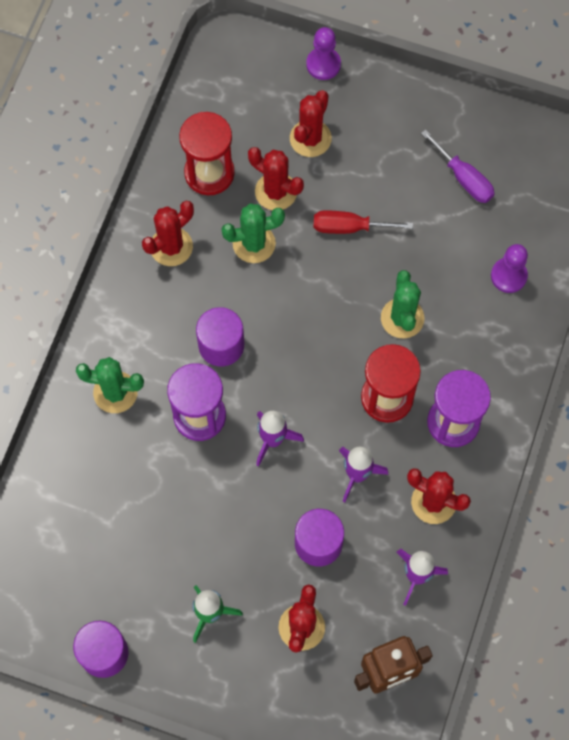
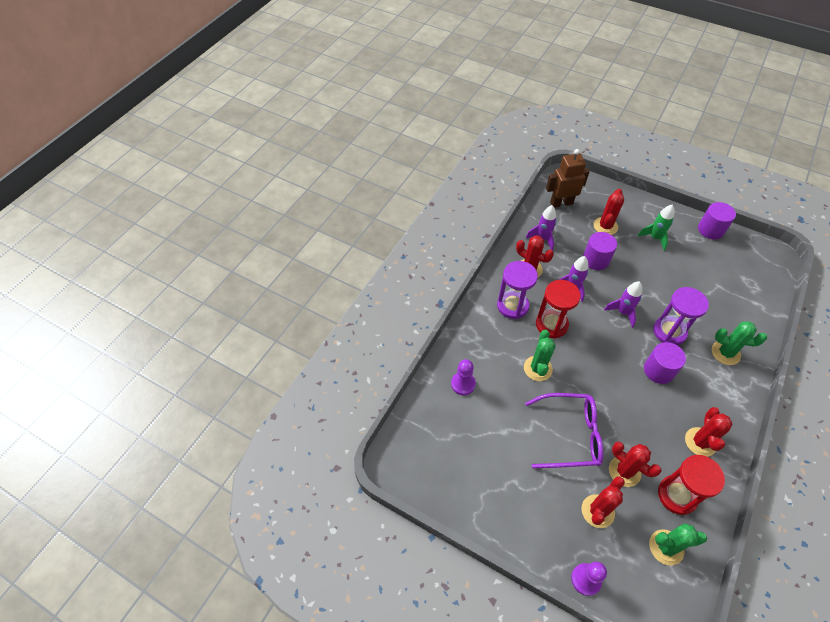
camera: 170 degrees left, 15 degrees down
red cactus [142,201,194,266] -> red cactus turned 45 degrees counterclockwise [685,407,732,457]
green cactus [221,203,285,263] -> green cactus moved to [649,523,707,566]
red screwdriver [313,211,413,234] -> purple glasses [525,393,603,468]
purple screwdriver [421,129,494,203] -> none

